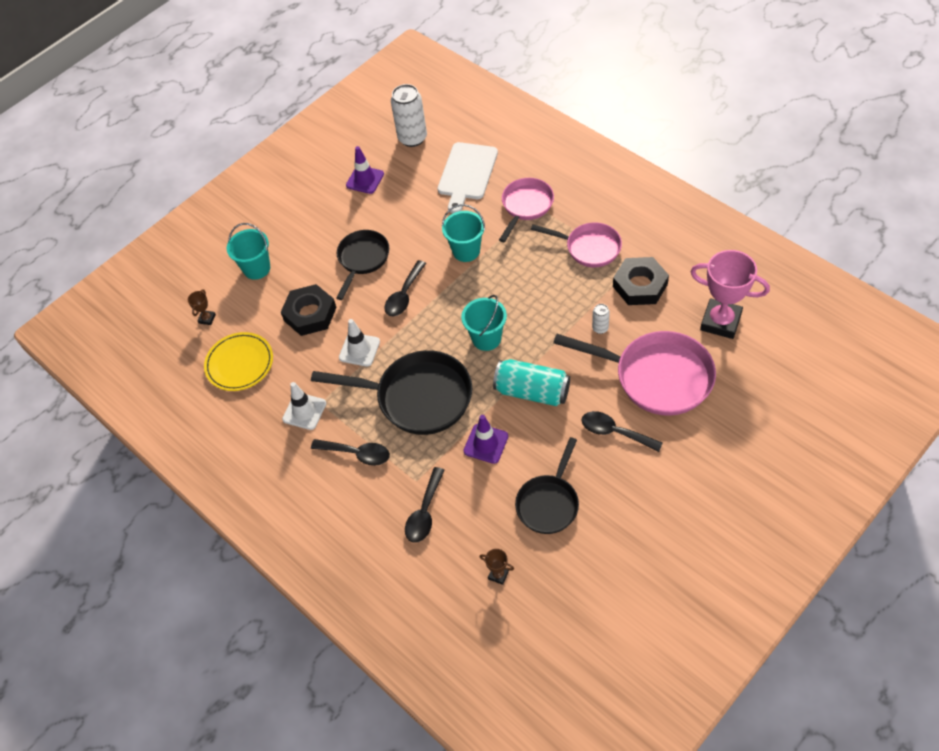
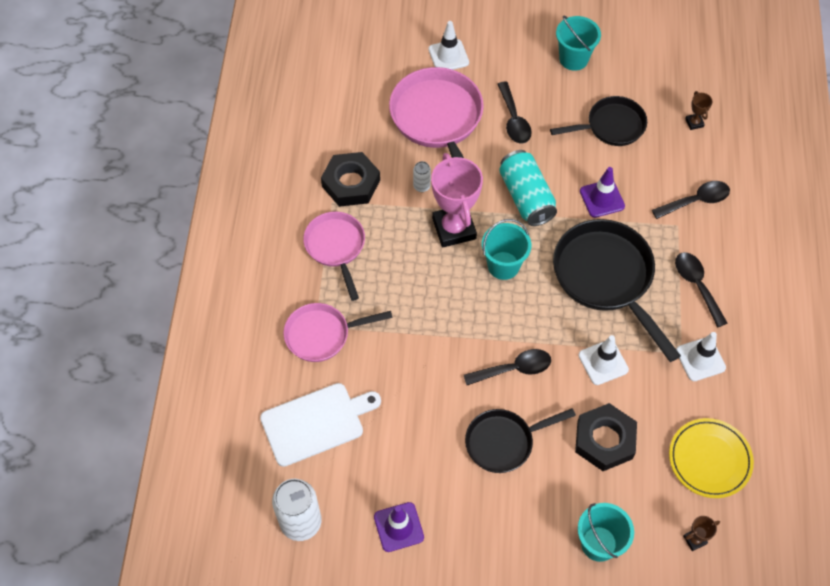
camera: 135 degrees left, 5 degrees up
turquoise bucket [442,204,485,262] -> turquoise bucket moved to [556,16,601,71]
pink trophy [690,250,770,339] -> pink trophy moved to [431,153,483,247]
none -> white traffic cone [428,21,469,70]

